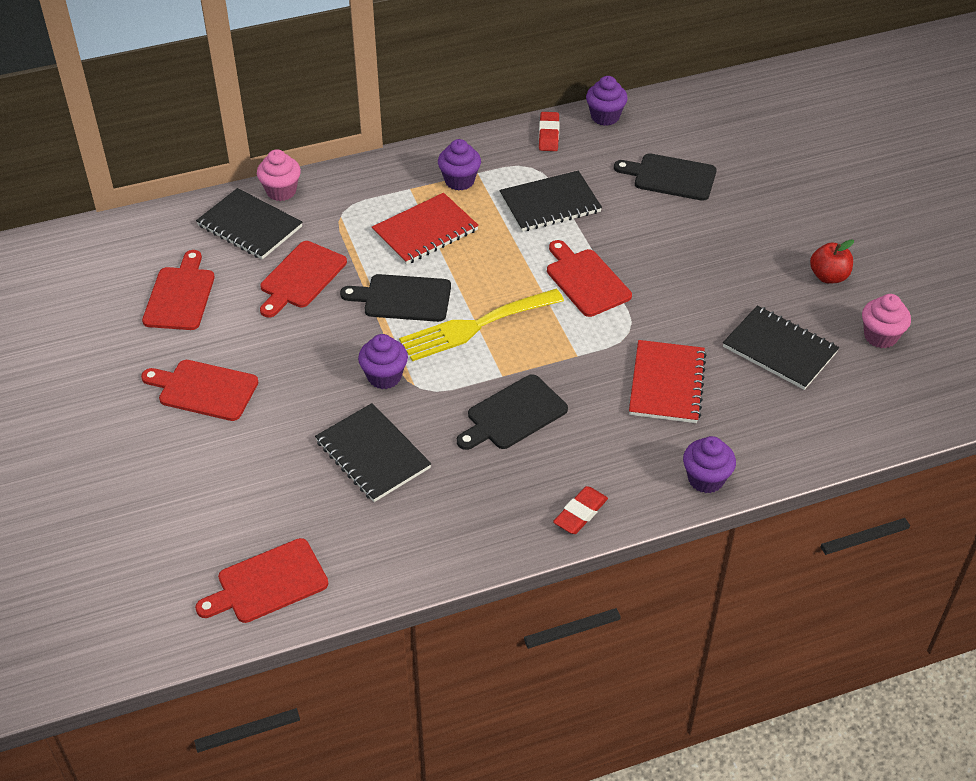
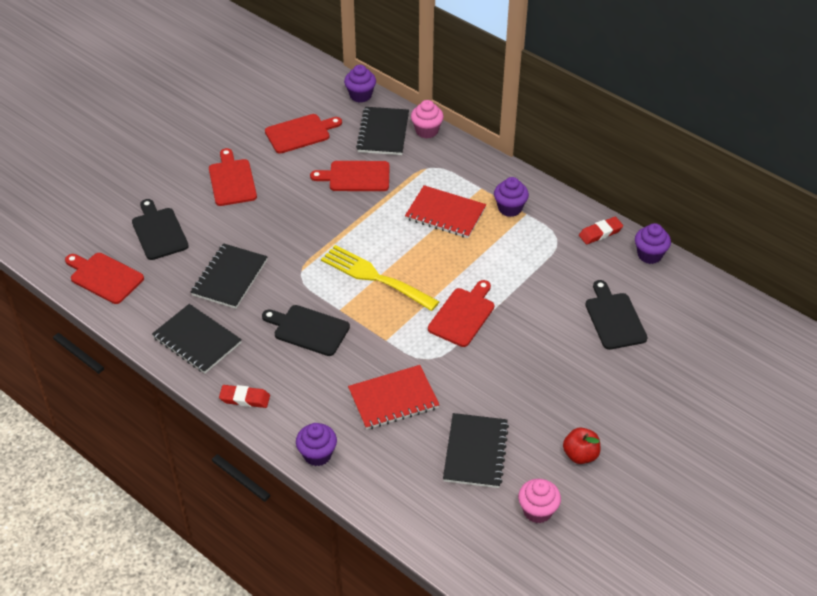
camera: 60 degrees right, 0 degrees up
black cutting board [340,274,451,322] -> black cutting board moved to [132,199,189,260]
purple cupcake [358,334,408,389] -> purple cupcake moved to [344,65,376,103]
black notebook [499,171,602,232] -> black notebook moved to [152,304,242,374]

